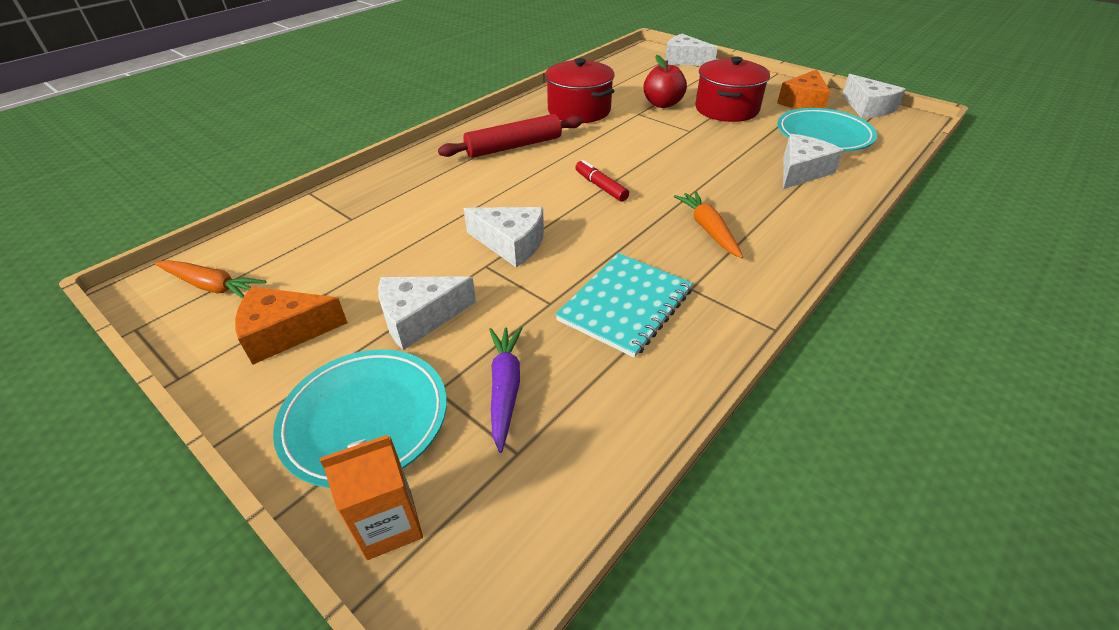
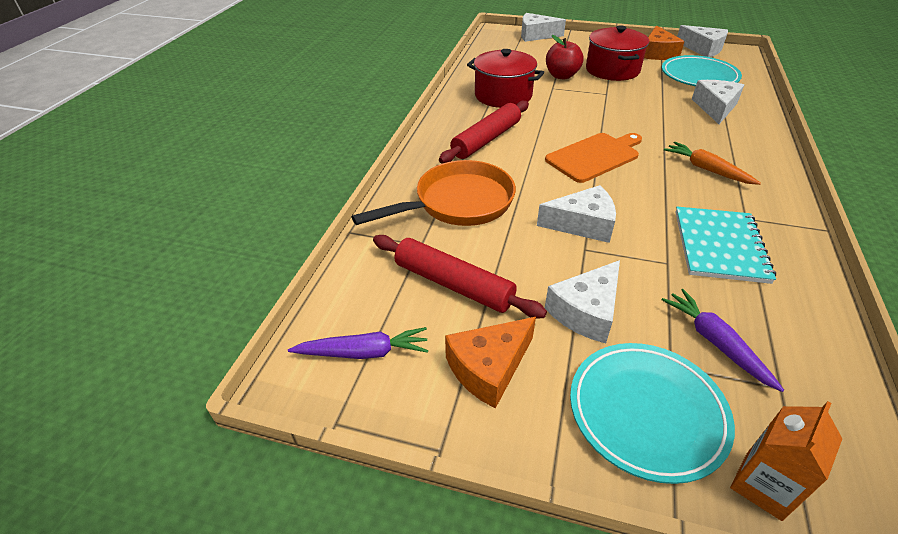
camera: 25 degrees left, 0 degrees up
orange carrot [155,260,266,299] -> purple carrot [288,327,428,359]
red marker [575,160,629,202] -> orange cutting board [545,133,642,183]
none -> orange pan [352,160,516,226]
none -> red rolling pin [373,235,547,319]

